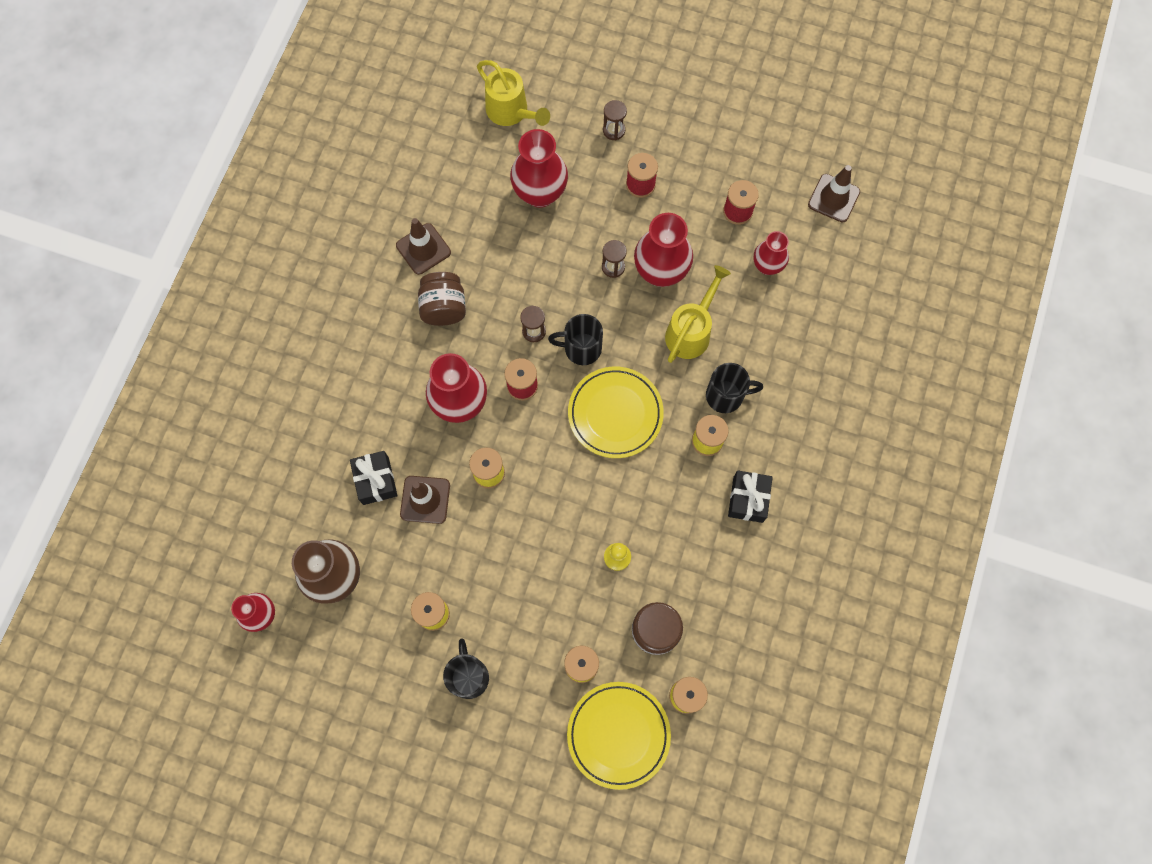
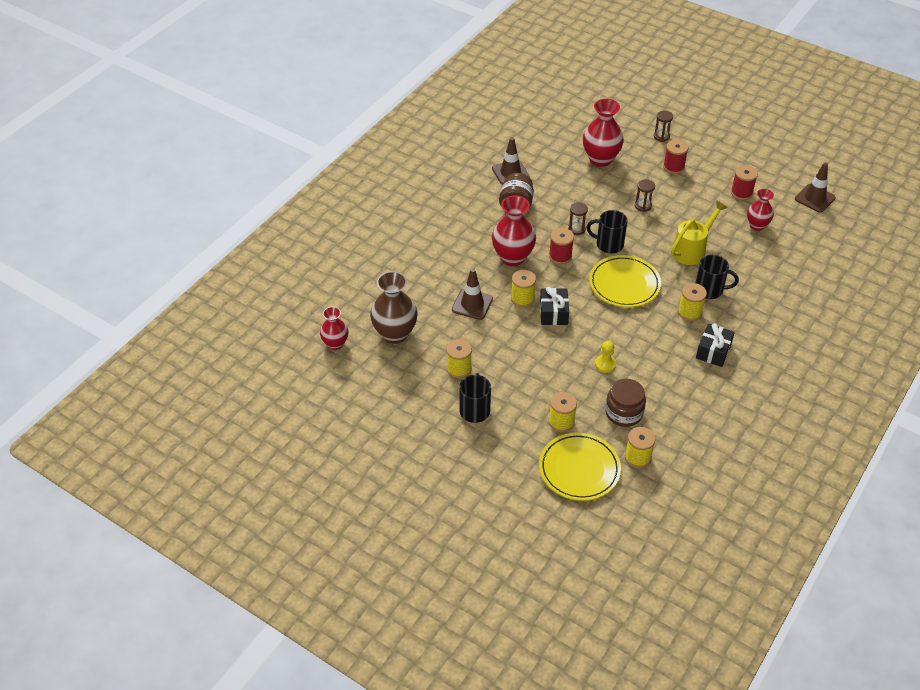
camera: 15 degrees right, 25 degrees down
black gift [350,451,398,505] -> black gift moved to [540,287,569,325]
yellow watering can [477,60,550,126] -> none
red vase [634,213,693,287] -> none

